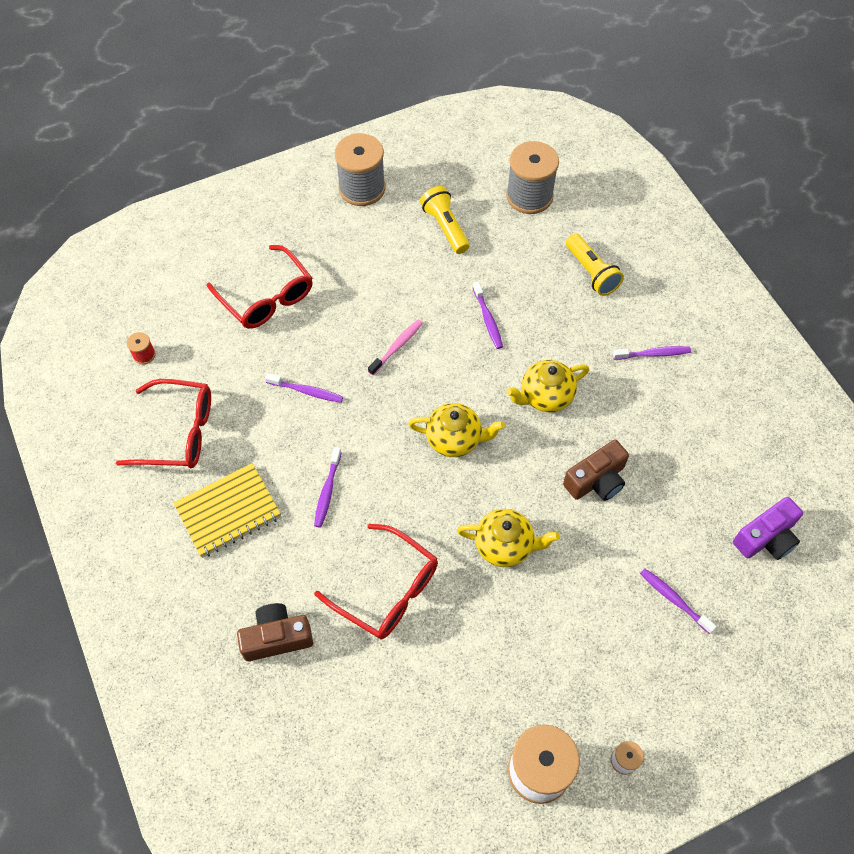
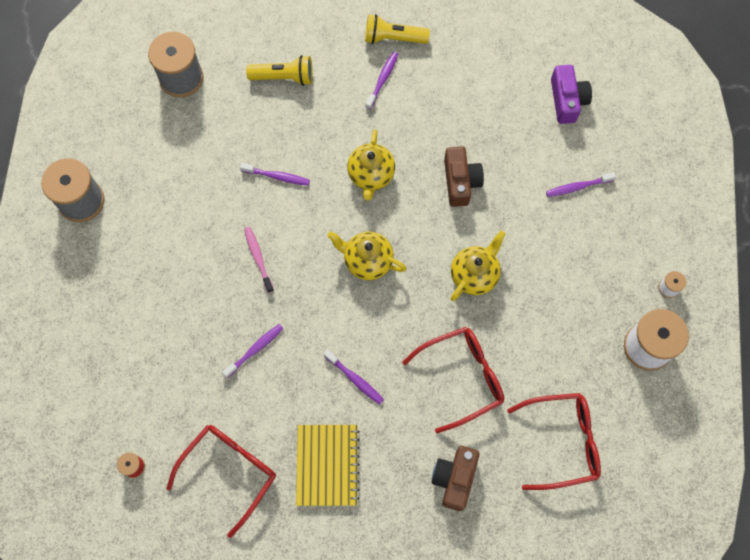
camera: 60 degrees left, 10 degrees up
red glasses [207,245,313,329] -> red glasses moved to [507,393,601,490]
yellow teapot [408,403,505,457] -> yellow teapot turned 105 degrees counterclockwise [327,231,407,280]
yellow flashlight [420,186,469,254] -> yellow flashlight moved to [365,14,430,44]

